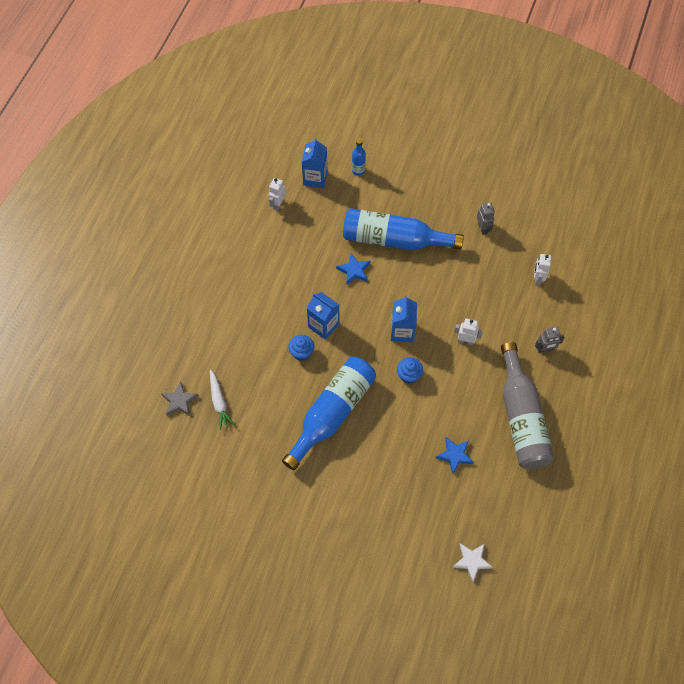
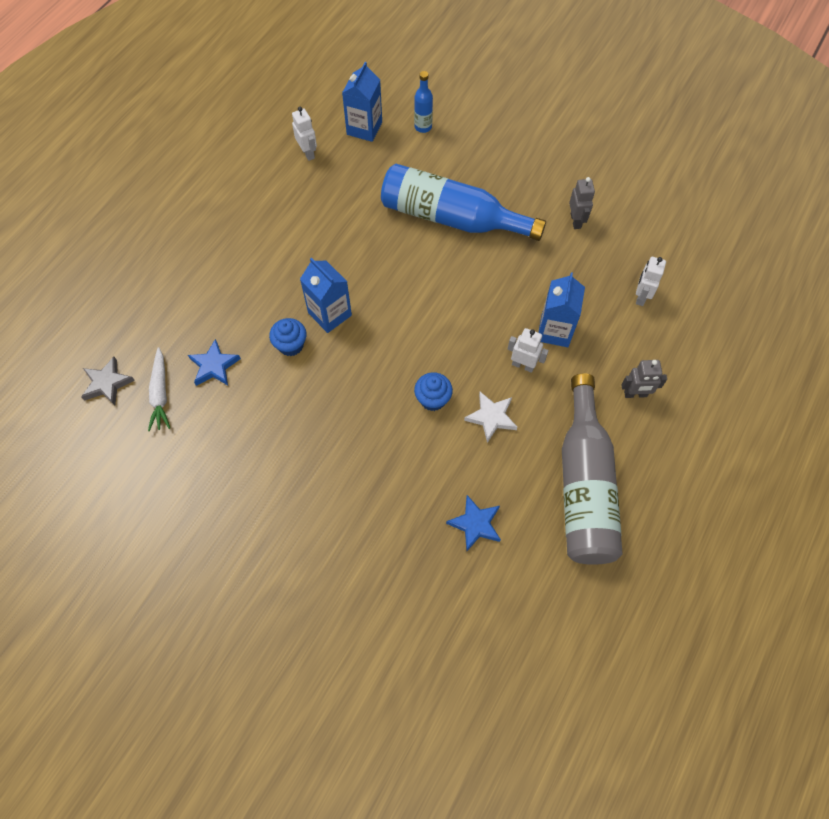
camera: 10 degrees right, 0 degrees up
white robot [269,178,286,211] -> white robot turned 120 degrees clockwise [292,107,317,161]
blue bottle [282,357,376,470] -> none
blue star [336,253,370,285] -> blue star moved to [188,339,241,386]
blue carton [391,296,417,342] -> blue carton moved to [538,272,585,347]
white star [453,543,493,582] -> white star moved to [464,392,517,443]

